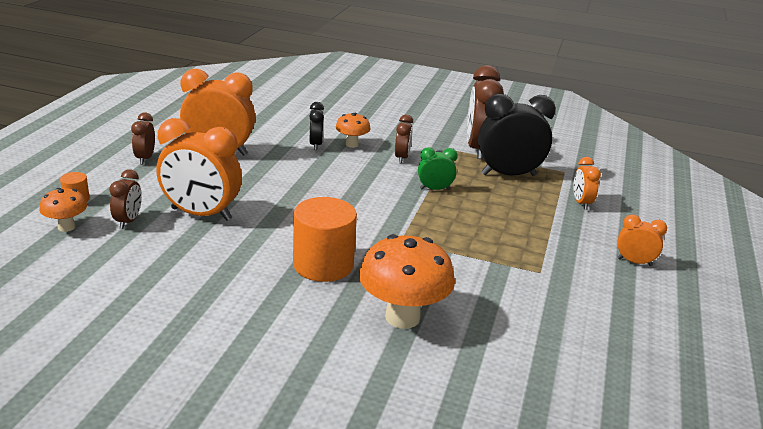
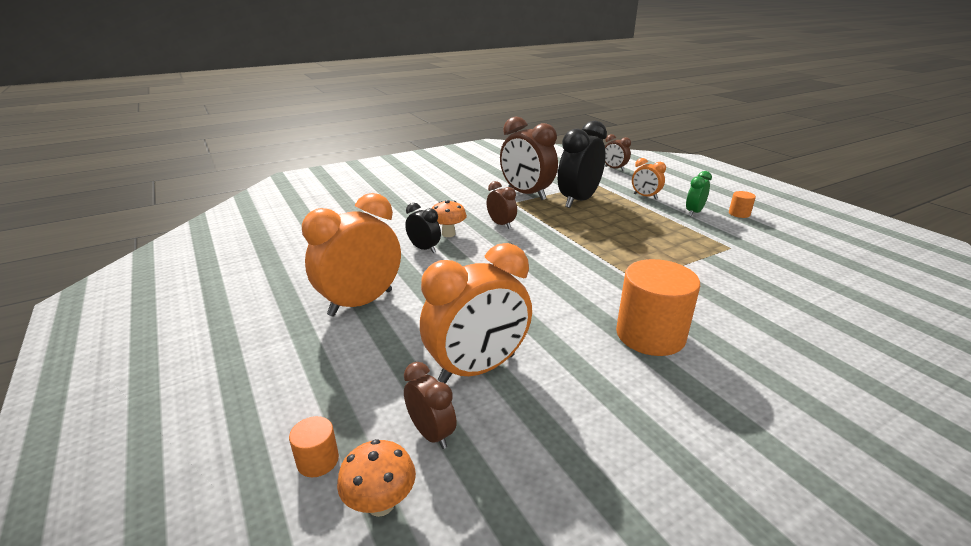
camera: 45 degrees left, 0 degrees up
brown clock [131,112,155,164] -> brown clock moved to [605,134,631,171]
orange mushroom [359,234,455,329] -> none
green clock [418,147,458,190] -> green clock moved to [686,171,712,216]
orange clock [618,215,667,266] -> orange cylinder [729,191,756,218]

